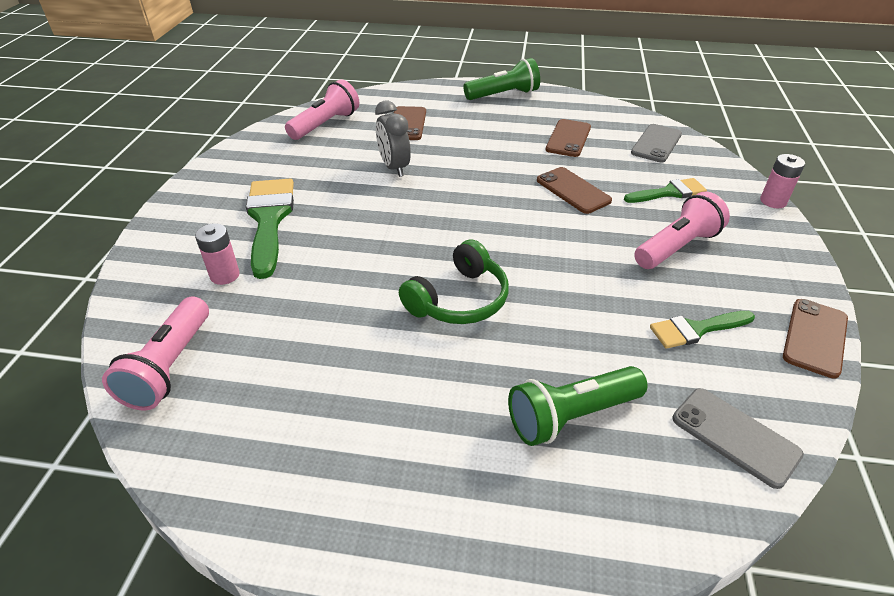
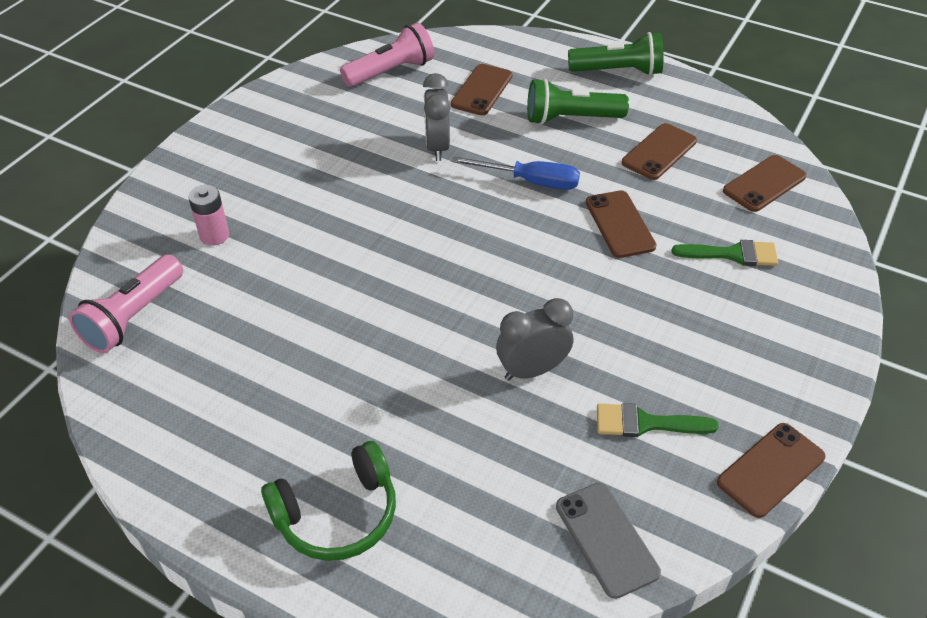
camera: 20 degrees right, 5 degrees up
green brush [246,179,294,279] -> none
green headphones [399,239,509,324] -> green headphones moved to [261,441,396,561]
green flashlight [508,366,648,446] -> green flashlight moved to [527,79,629,125]
grey phone [631,124,682,162] -> brown phone [723,155,807,212]
pink flashlight [634,192,730,269] -> none
pink battery [760,154,805,208] -> none
none -> blue screwdriver [451,156,580,190]
none -> grey clock [496,298,573,381]

